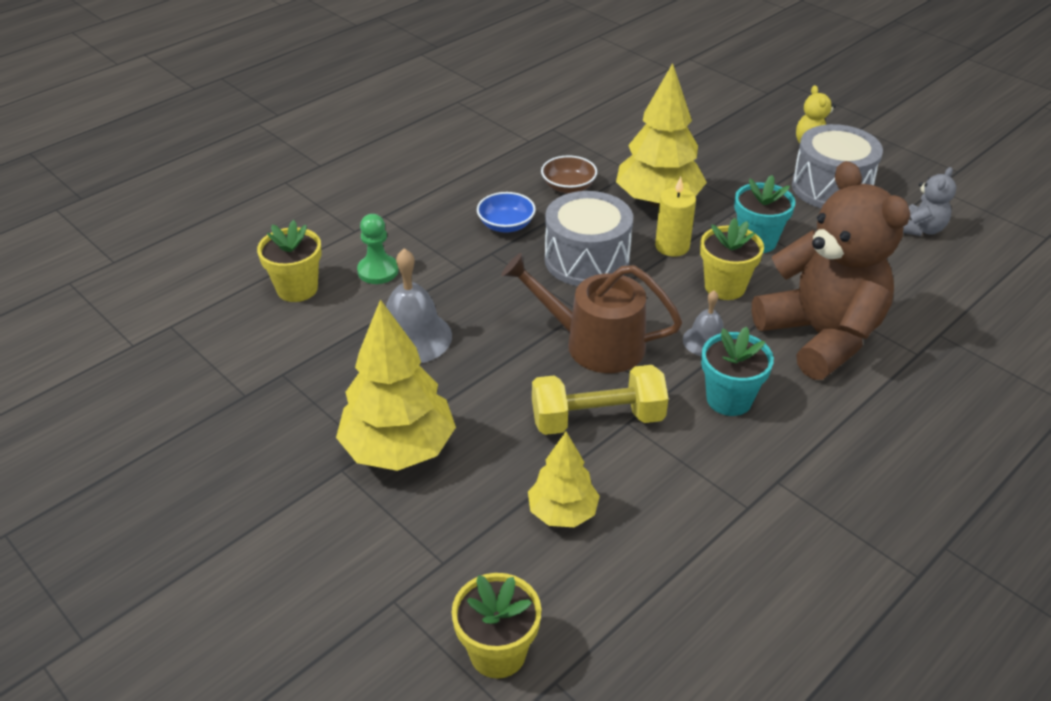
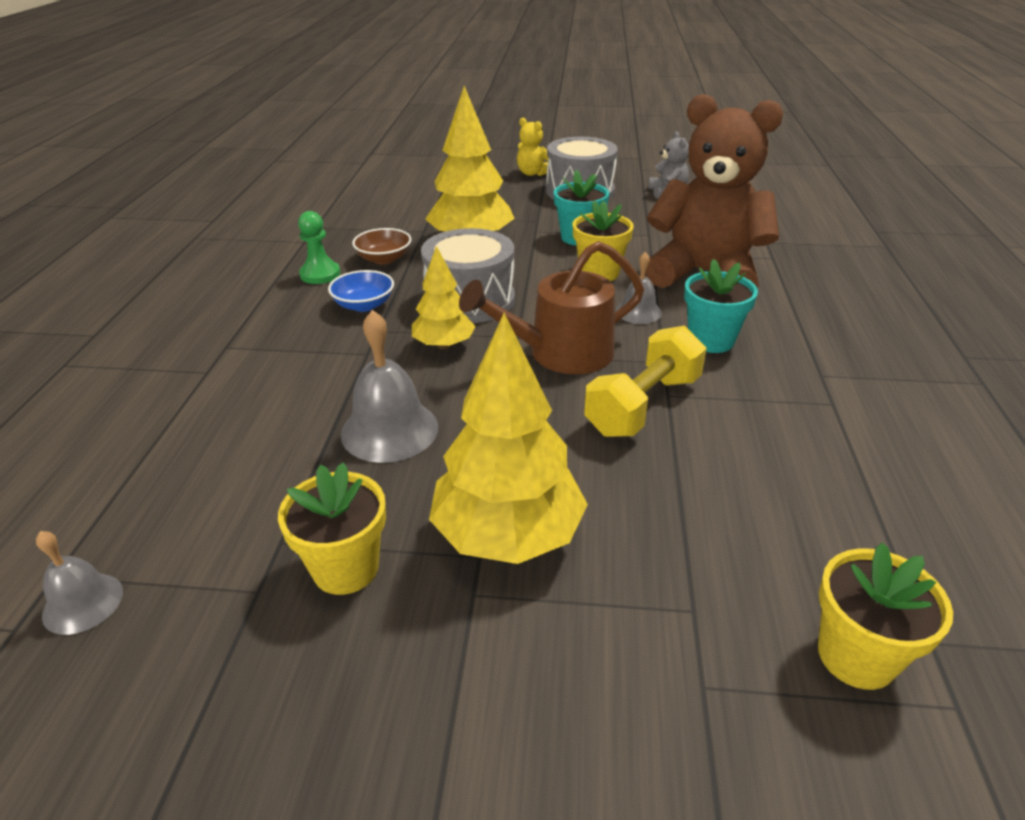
camera: 40 degrees left, 5 degrees down
yellow flower pot [257,220,322,302] -> yellow flower pot moved to [278,462,386,595]
green pawn [357,214,399,284] -> green pawn moved to [298,211,340,284]
yellow tree [528,432,600,527] -> yellow tree moved to [412,246,476,349]
yellow candle [655,177,696,257] -> none
none -> grey bell [36,531,123,635]

